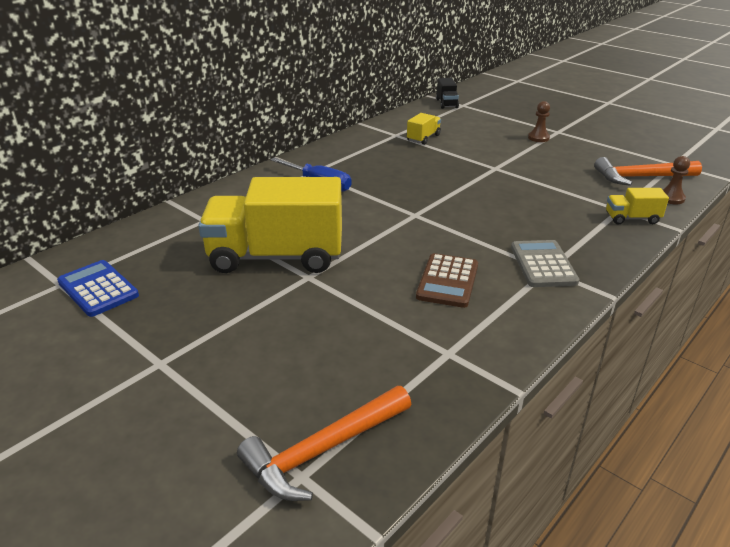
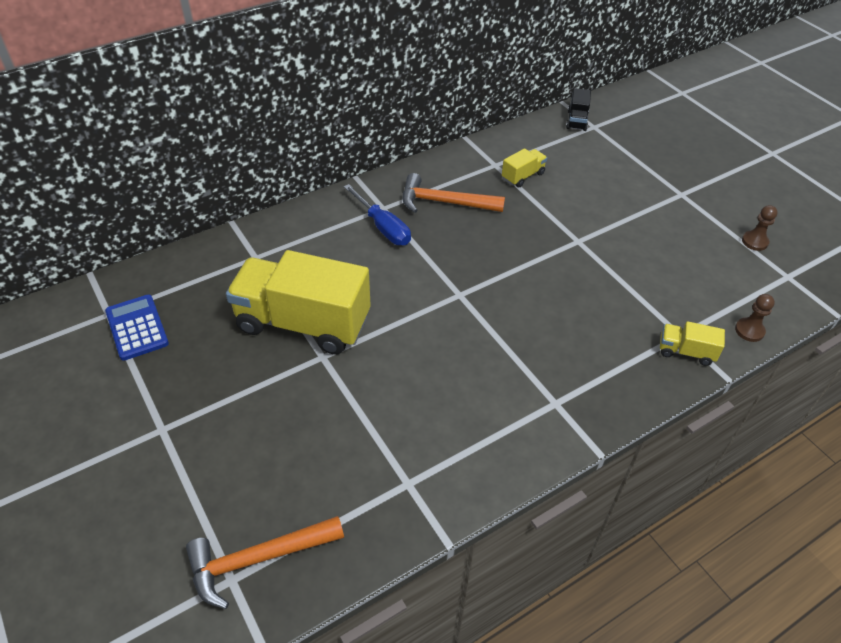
camera: 15 degrees right, 15 degrees up
brown calculator [416,253,478,308] -> none
grey calculator [511,240,579,287] -> none
brown pawn [528,101,550,142] -> brown pawn moved to [742,205,778,251]
orange hammer [594,157,702,186] -> orange hammer moved to [403,173,505,213]

